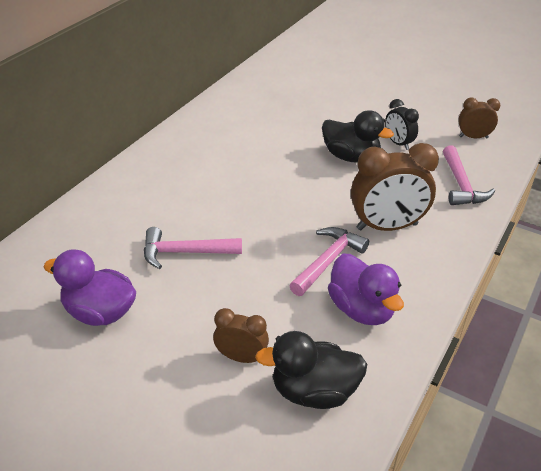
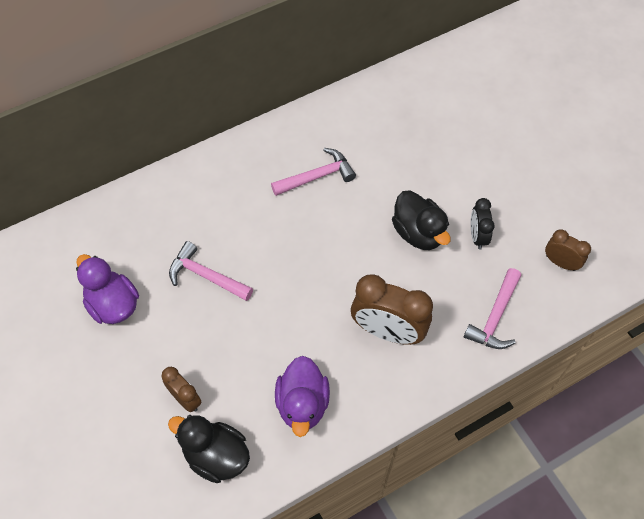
camera: 30 degrees right, 20 degrees up
pink hammer [289,227,369,296] -> pink hammer moved to [271,148,356,196]

